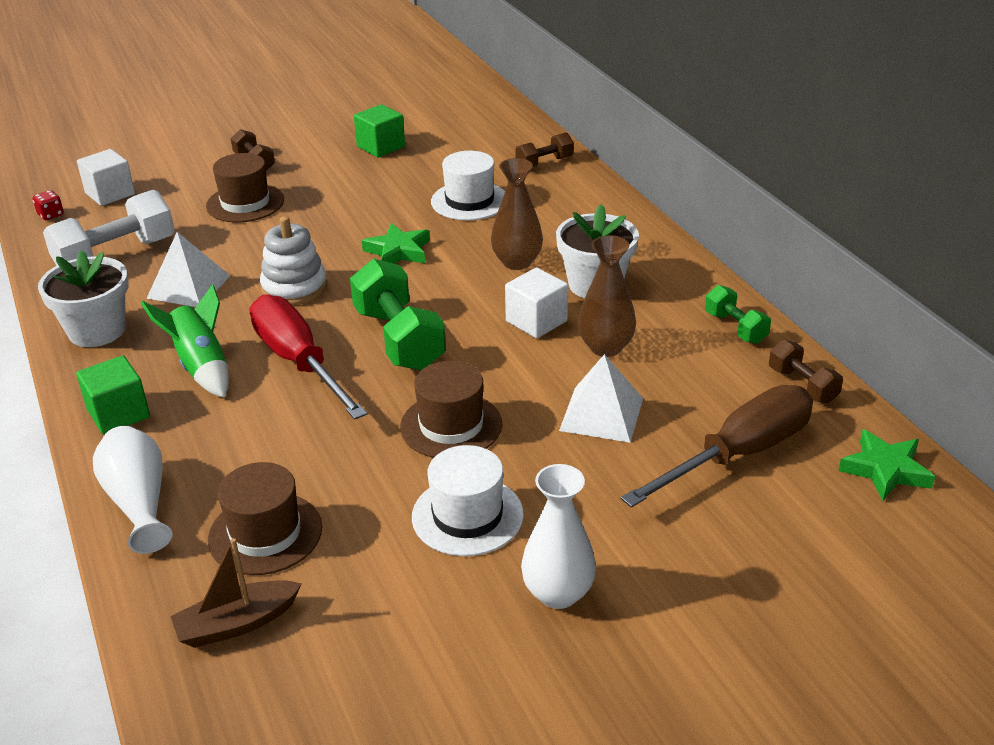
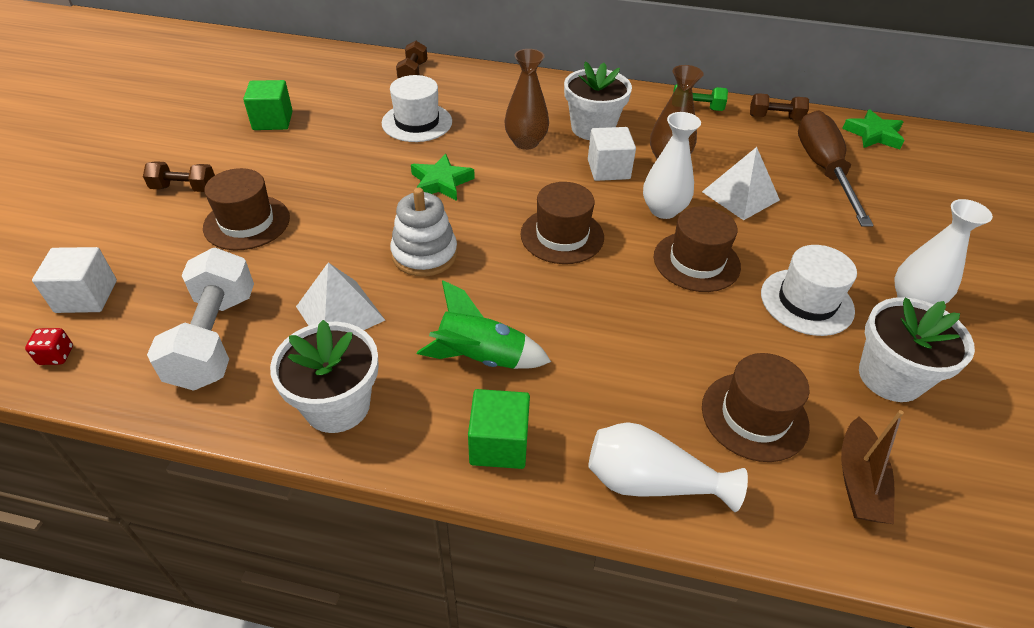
camera: 55 degrees left, 10 degrees up
red screwdriver [250,294,367,420] -> none
green dumbbell [350,259,446,370] -> brown hat [520,182,604,264]
none -> white vase [643,112,701,219]
none -> white flower pot [859,297,975,402]

